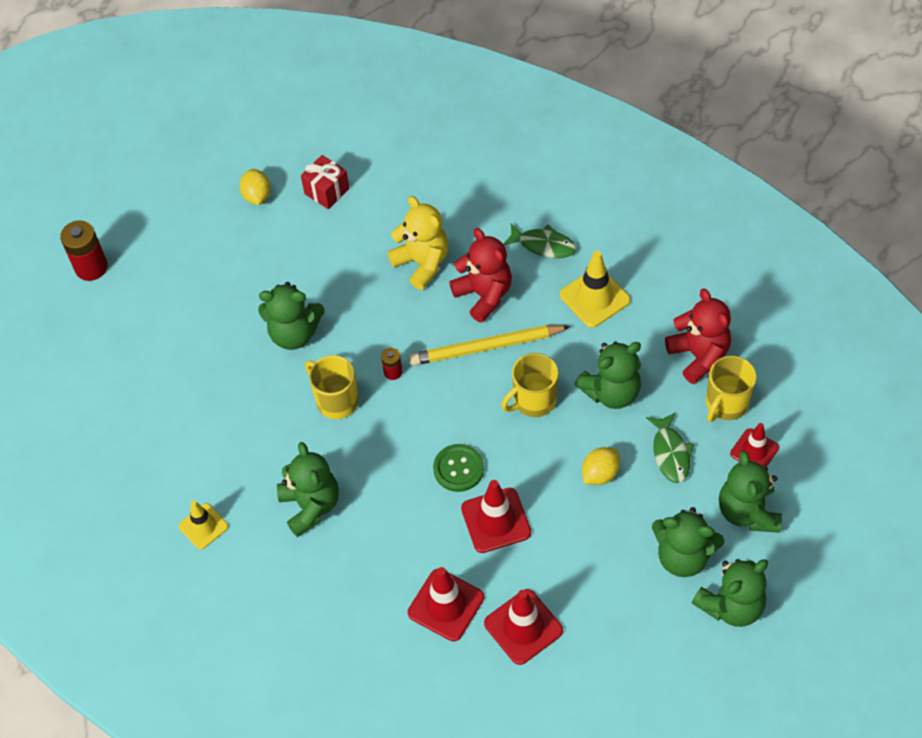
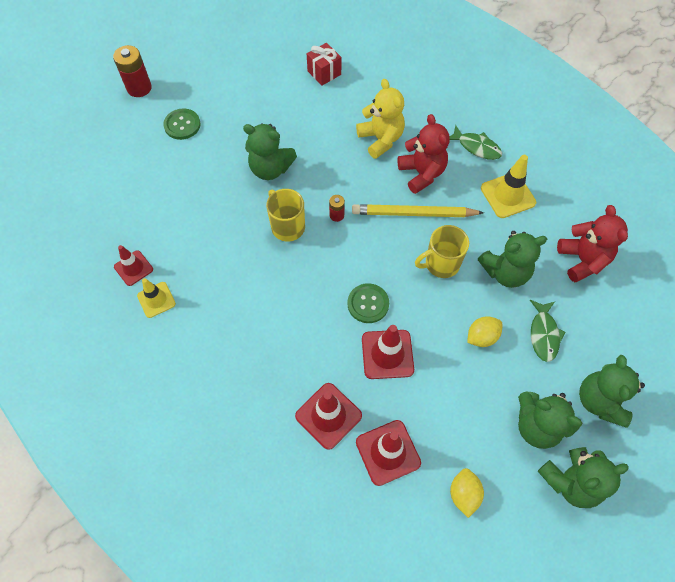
camera: 10 degrees right, 5 degrees up
yellow lemon [239,169,271,205] -> yellow lemon moved to [450,468,484,518]
green teddy bear [277,442,339,537] -> none
yellow mug [706,356,756,422] -> none
red traffic cone [730,423,779,467] -> red traffic cone moved to [114,245,153,286]
none -> green button [163,109,201,140]

